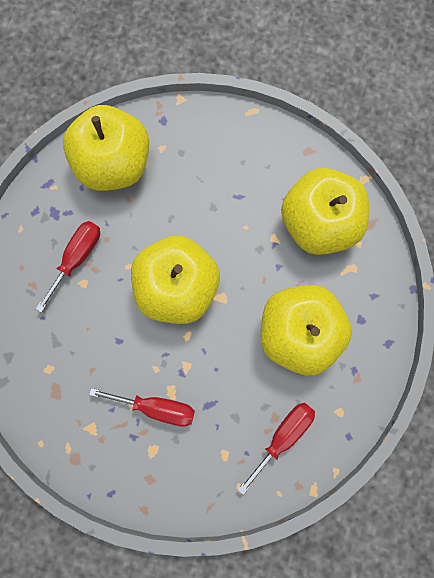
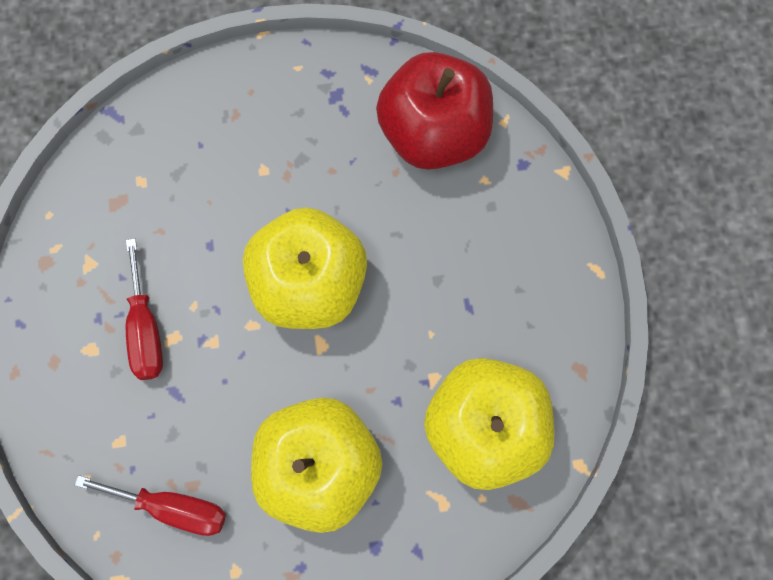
camera: 65 degrees right, 5 degrees down
red screwdriver [36,221,100,313] -> none
yellow apple [63,105,149,191] -> red apple [376,52,493,170]

